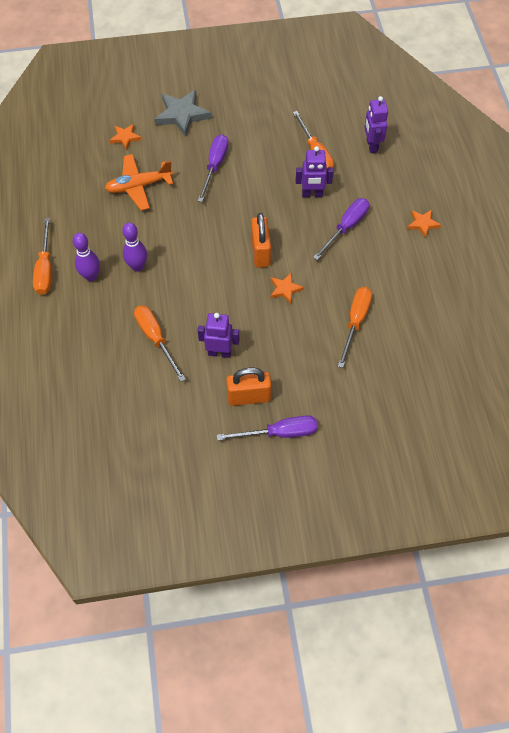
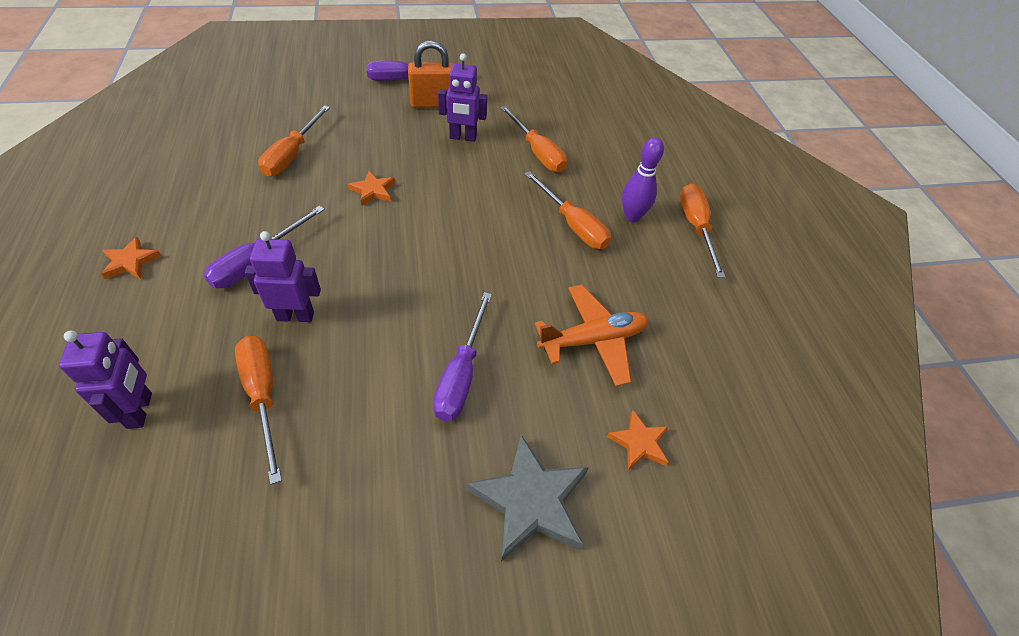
camera: 175 degrees right, 10 degrees down
purple bowling pin [122,223,147,272] -> orange screwdriver [524,171,611,249]
orange padlock [251,213,271,268] -> none

